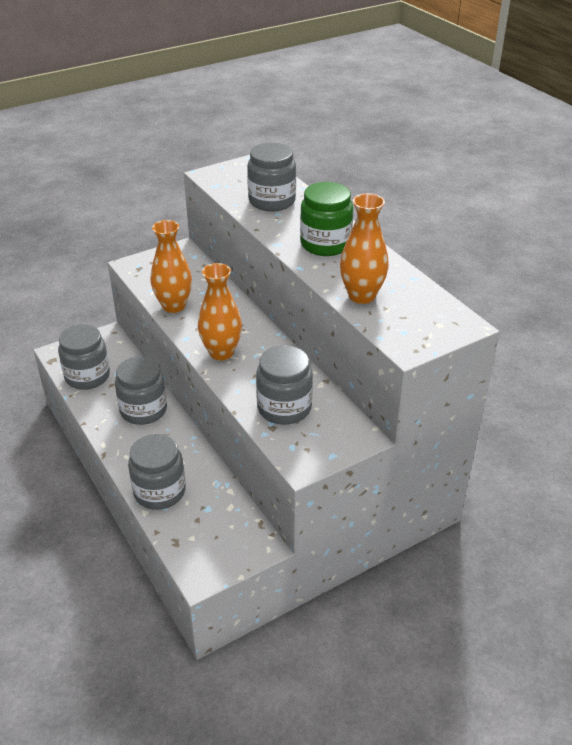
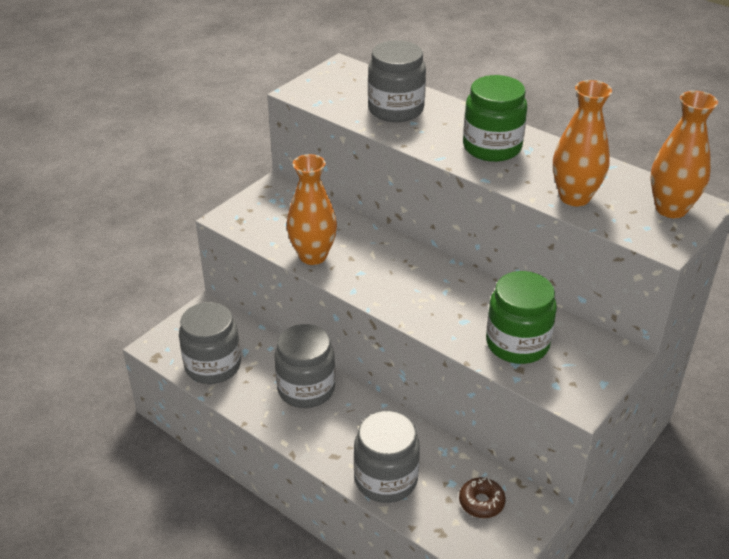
camera: 20 degrees left, 0 degrees up
orange vase [198,263,242,360] -> orange vase moved to [650,91,718,218]
grey jar [256,345,313,425] -> green jar [486,271,557,364]
none -> brown donut [459,477,505,518]

